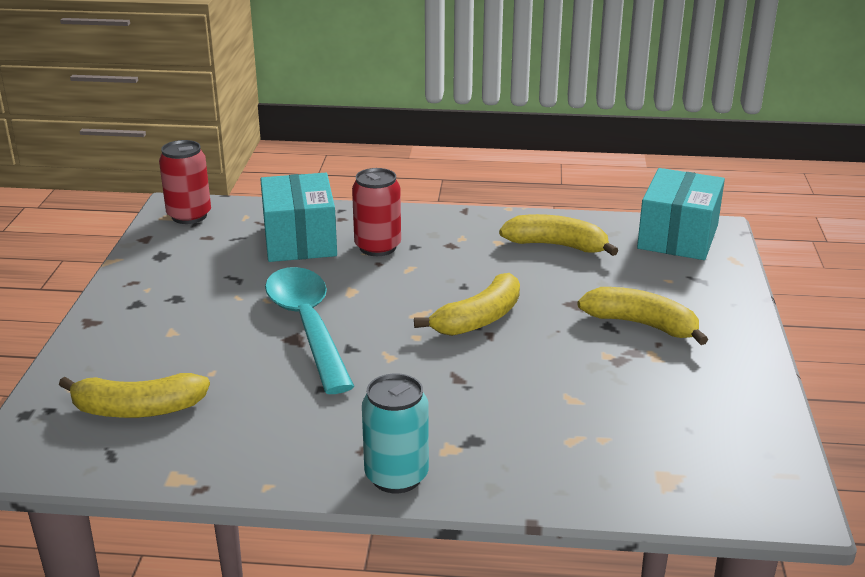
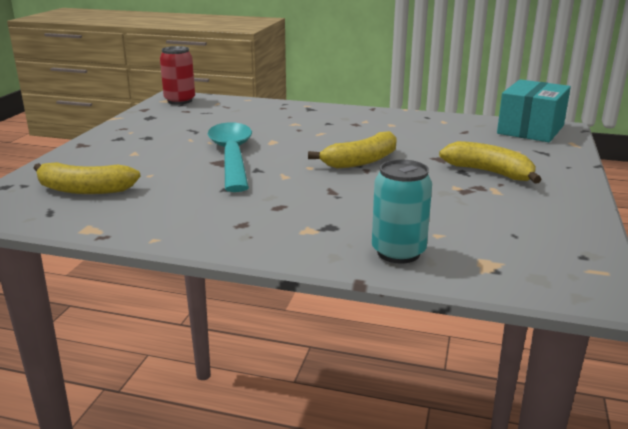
camera: 10 degrees right, 5 degrees down
turquoise box [260,173,337,262] -> none
red can [352,168,401,256] -> none
turquoise can [362,373,429,493] -> turquoise can moved to [372,159,432,264]
yellow banana [499,214,619,256] -> none

